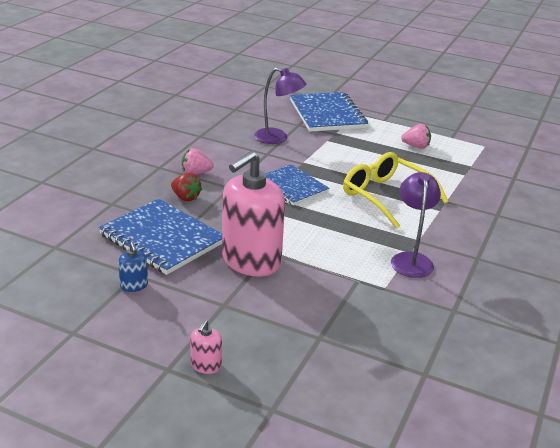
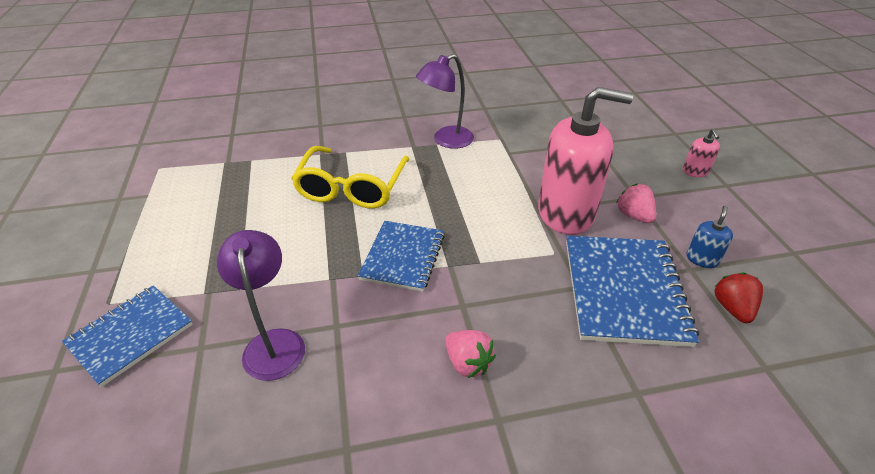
camera: 125 degrees left, 10 degrees up
red strawberry [171,173,202,201] -> red strawberry moved to [714,272,763,323]
pink soap dispenser [190,320,222,374] -> pink soap dispenser turned 105 degrees clockwise [683,129,720,177]
blue notebook [290,92,368,132] -> blue notebook [62,285,193,387], size x0.66
pink strawberry [401,124,431,149] -> pink strawberry moved to [616,184,656,223]

